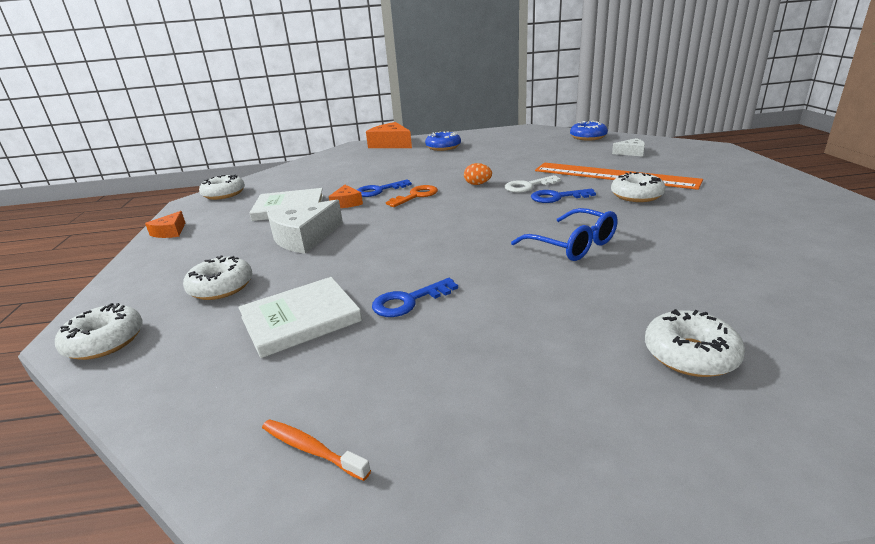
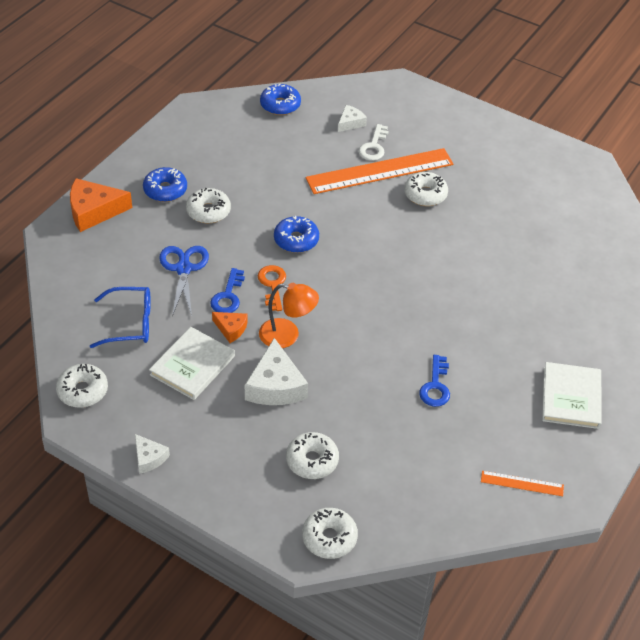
camera: 55 degrees left, 20 degrees up
orange cheese [145,211,185,238] -> white cheese [135,434,170,474]
white book [238,277,362,358] -> white book moved to [542,362,602,429]
orange toothbrush [262,419,371,481] -> orange ruler [481,471,564,496]
orange egg [464,163,492,185] -> blue donut [274,216,319,253]
white key [504,175,561,193] -> white key moved to [359,124,389,161]
blue glasses [511,208,618,261] -> blue glasses moved to [90,287,151,348]
blue key [531,189,596,203] -> none
white donut [645,309,745,377] -> white donut moved to [186,188,231,223]
none -> blue scissors [159,246,209,316]
none -> orange lamp [259,283,319,348]

